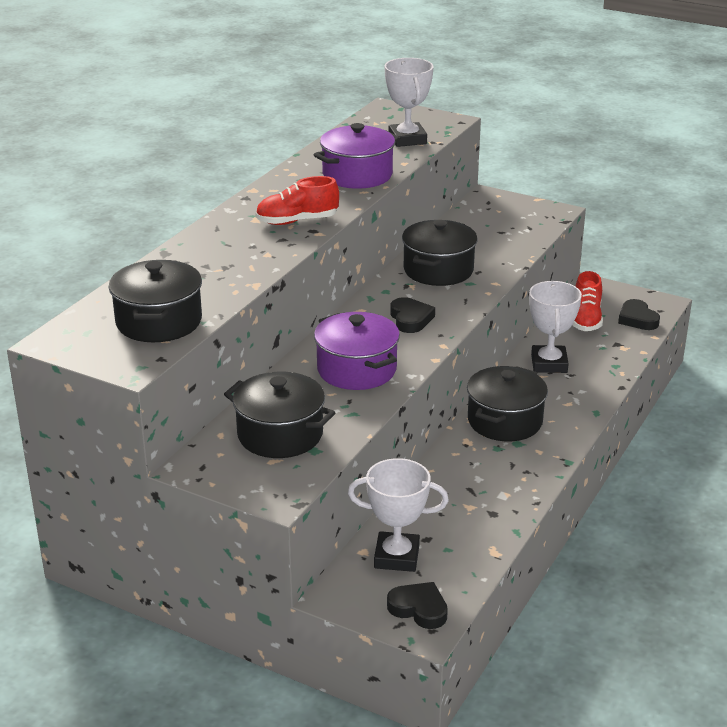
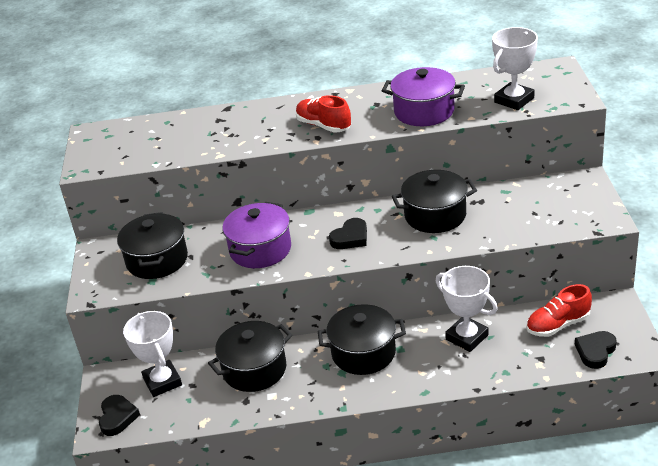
camera: 60 degrees right, 5 degrees up
black pot [108,260,202,342] -> black pot moved to [208,321,292,392]
white trophy [529,281,582,373] -> white trophy turned 75 degrees clockwise [436,266,498,352]

